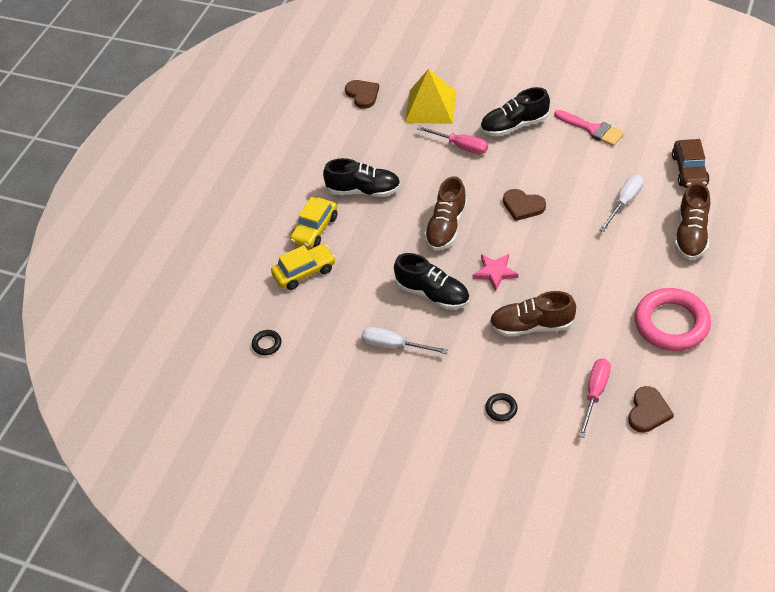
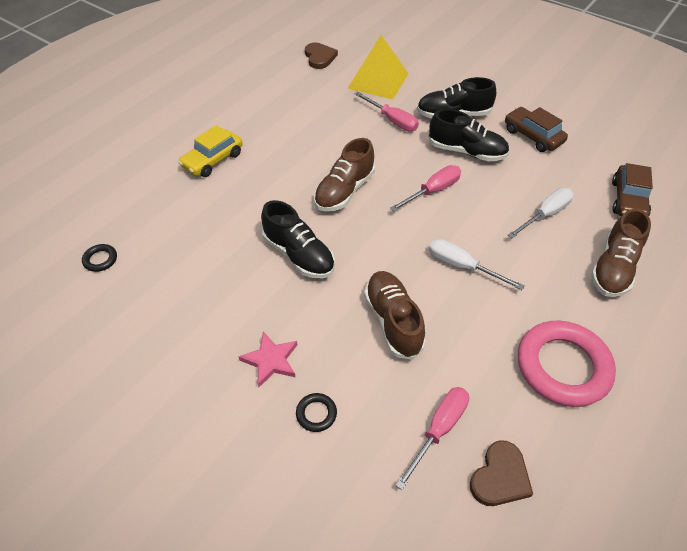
camera: 10 degrees right, 0 degrees up
yellow car [271,244,336,290] -> none
black shoe [323,158,401,197] -> black shoe moved to [428,109,509,161]
white screwdriver [361,327,448,354] -> white screwdriver moved to [429,239,524,290]
pink star [472,254,518,291] -> pink star moved to [239,331,297,388]
brown shoe [489,291,576,337] -> brown shoe turned 60 degrees clockwise [364,271,426,360]
brown heart [503,189,546,221] -> pink screwdriver [390,165,461,211]
pink brush [554,110,624,146] -> brown car [505,107,568,152]

